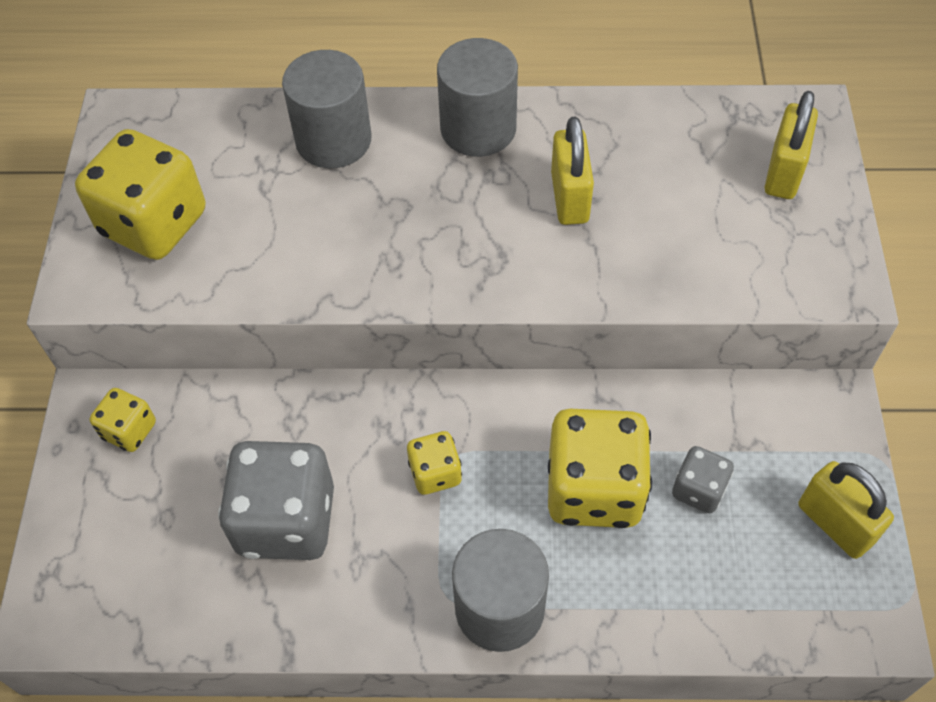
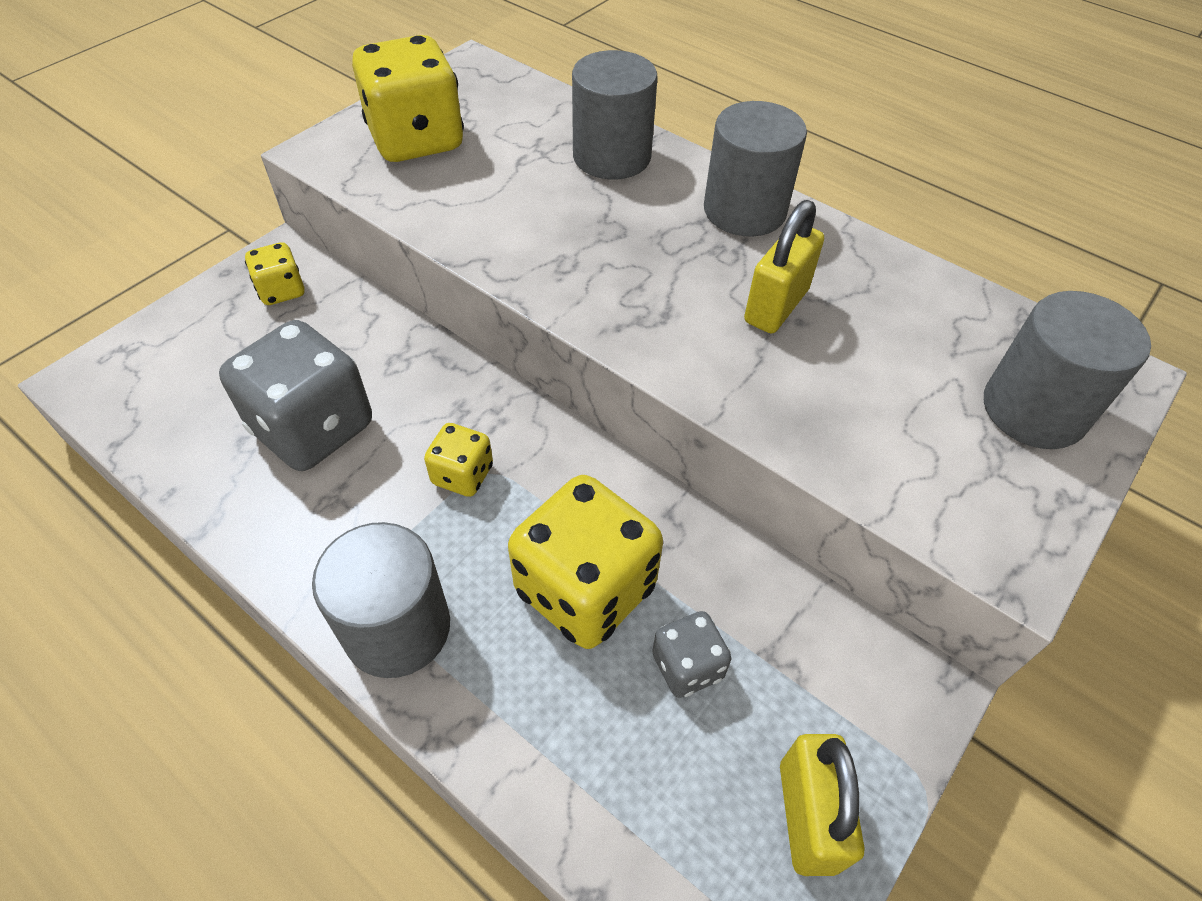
camera: 35 degrees right, 5 degrees down
yellow padlock [765,91,818,199] -> grey cylinder [984,291,1151,449]

